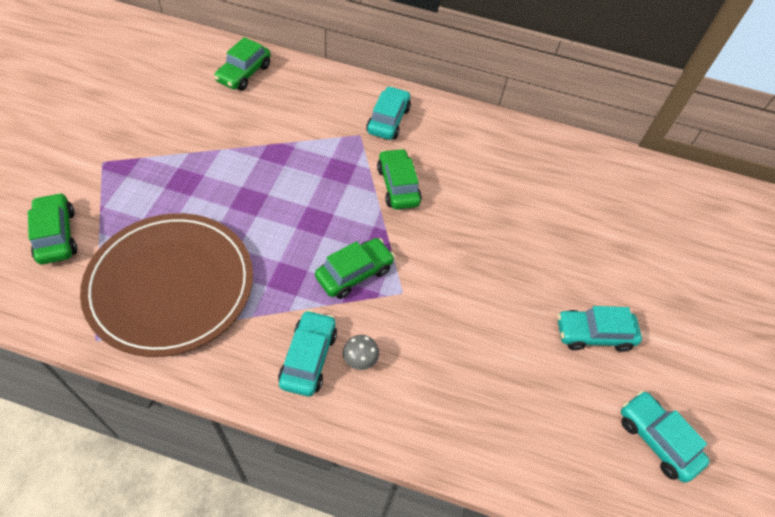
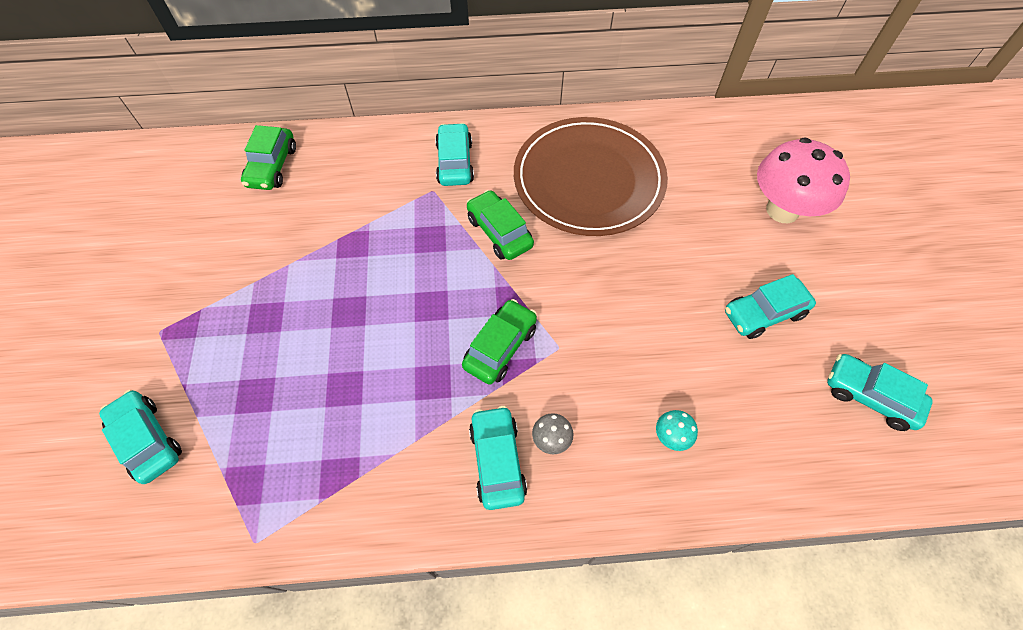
camera: 15 degrees left, 5 degrees up
green car [28,193,77,264] -> turquoise car [99,390,182,484]
brown plate [80,213,253,357] -> brown plate moved to [514,117,668,236]
none -> turquoise mushroom [656,410,698,451]
none -> pink mushroom [757,137,850,223]

